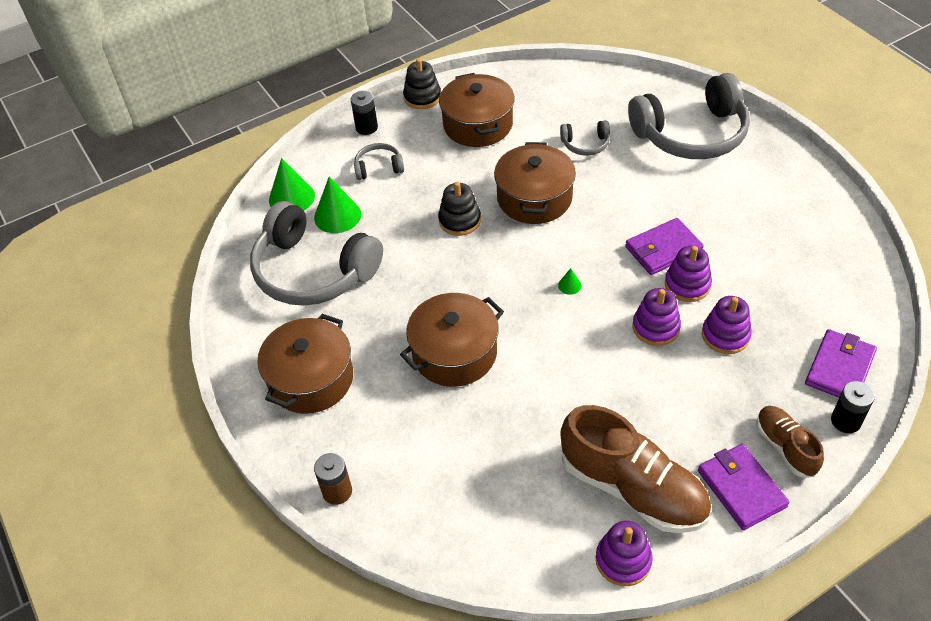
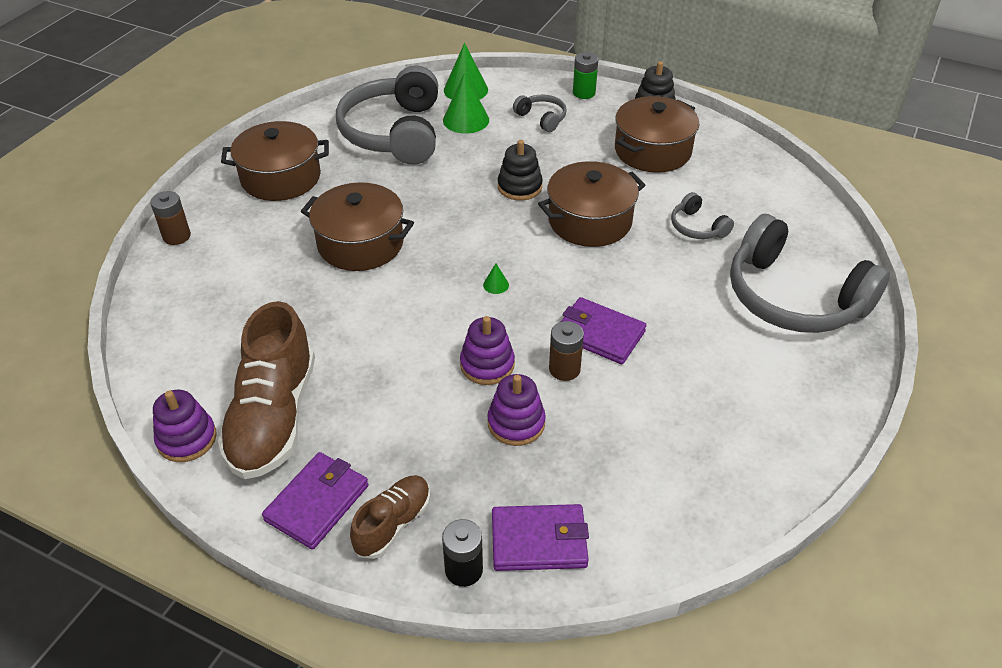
camera: 55 degrees right, 5 degrees down
black battery [351,91,378,135] -> green battery [573,52,598,99]
purple stacking toy [665,246,712,302] -> brown battery [549,321,584,381]

